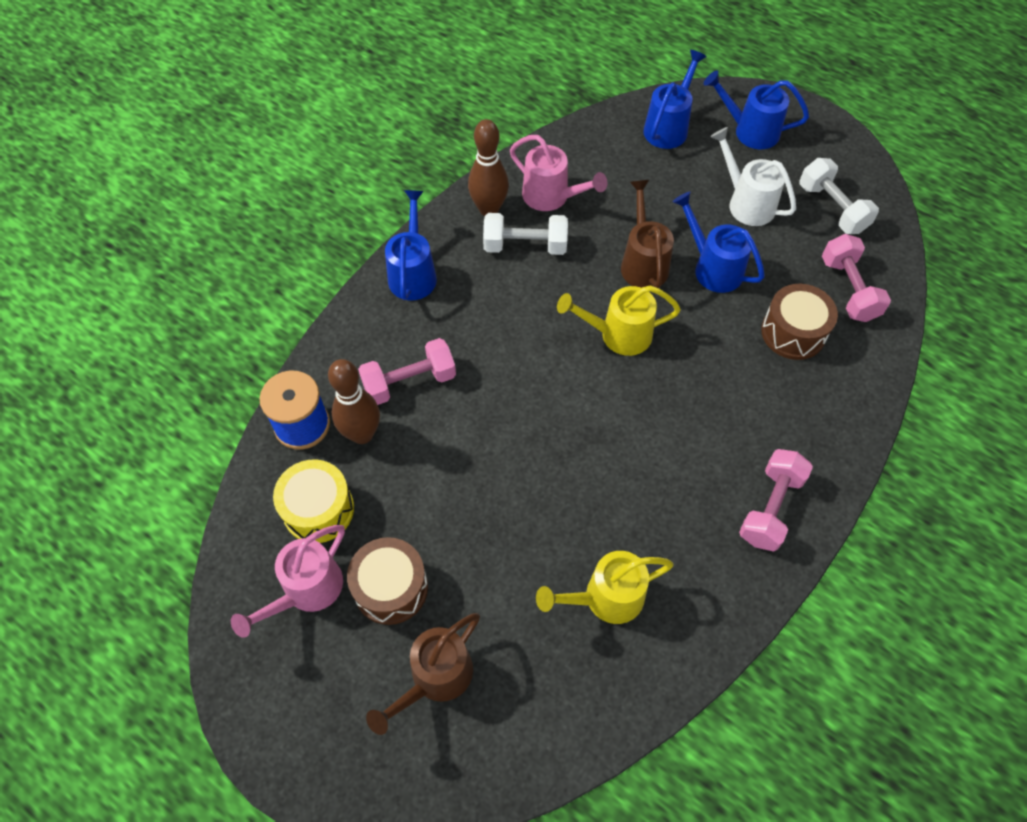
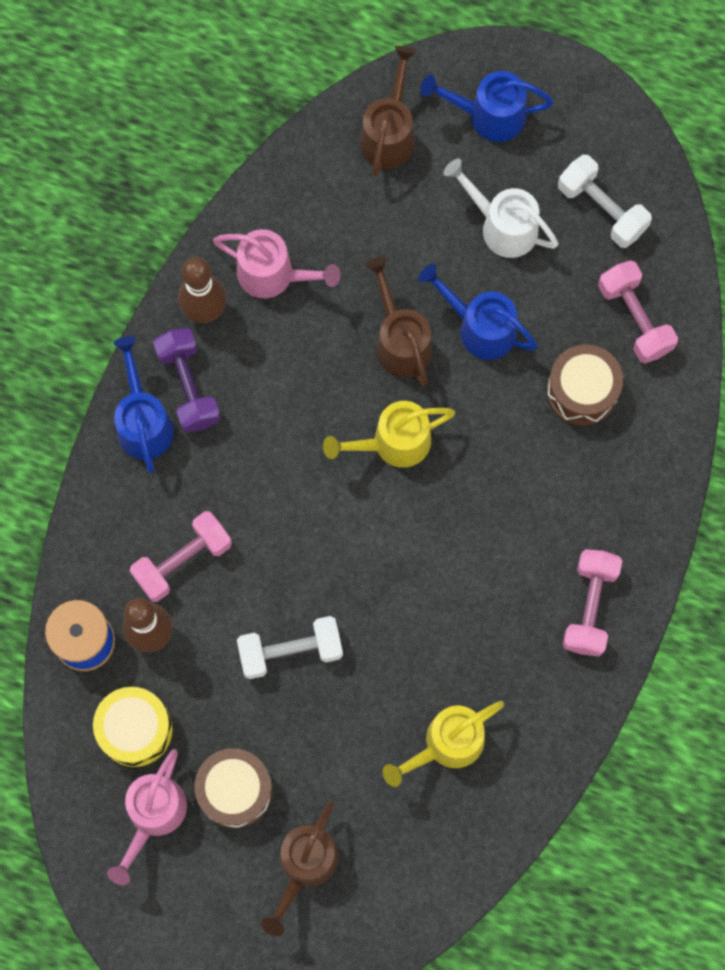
camera: 15 degrees left, 15 degrees up
white dumbbell [483,213,568,255] -> white dumbbell moved to [237,616,343,679]
blue watering can [643,50,707,149] -> brown watering can [360,46,417,177]
none -> purple dumbbell [153,328,221,433]

